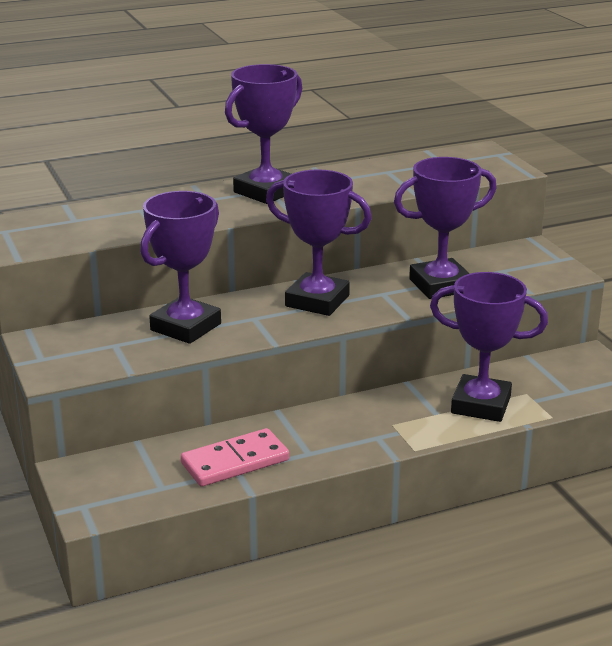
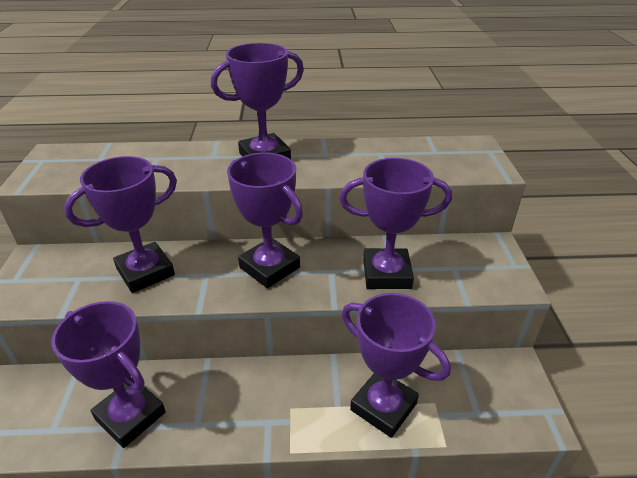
camera: 20 degrees right, 10 degrees up
pink domino [181,428,289,487] -> purple trophy [51,301,166,448]

